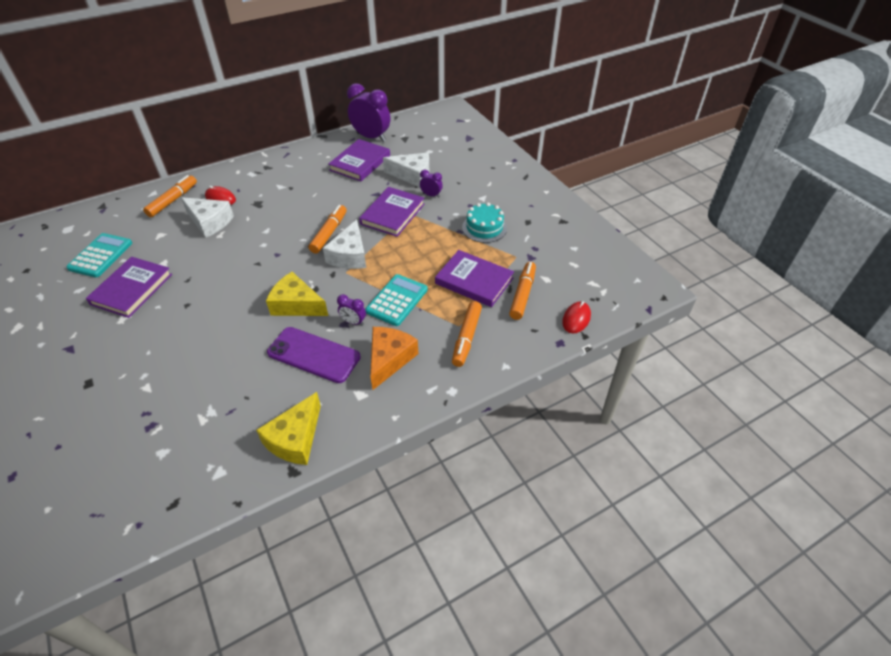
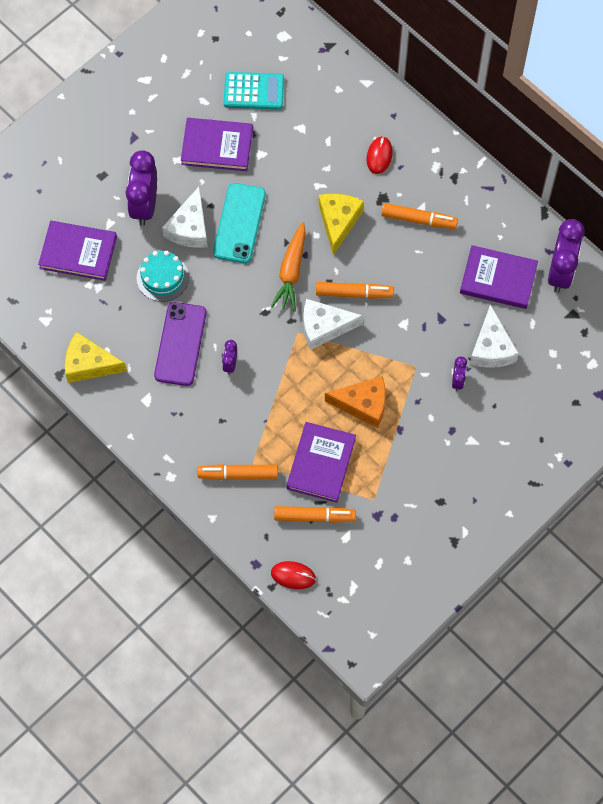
camera: 75 degrees right, 20 degrees up
orange marker [143,175,197,217] -> orange marker moved to [381,203,458,229]
white cheese [181,197,234,238] -> white cheese moved to [162,187,207,248]
yellow cheese [266,272,328,316] -> yellow cheese moved to [318,194,364,255]
purple book [359,187,425,237] -> purple book moved to [38,221,117,281]
turquoise calculator [365,274,428,326] -> none
orange cheese [370,327,418,390] -> orange cheese moved to [325,376,386,428]
turquoise cake [462,202,507,243] -> turquoise cake moved to [137,251,189,302]
none -> purple clock [126,150,157,226]
none -> turquoise phone [213,183,266,263]
none -> orange carrot [271,222,306,312]

